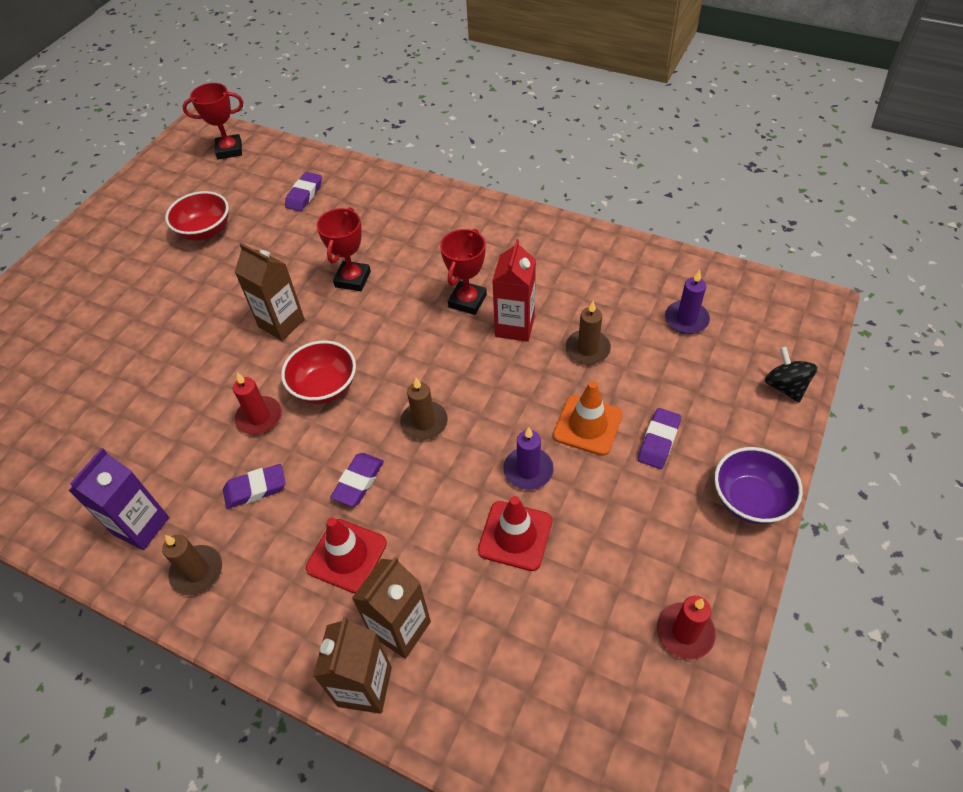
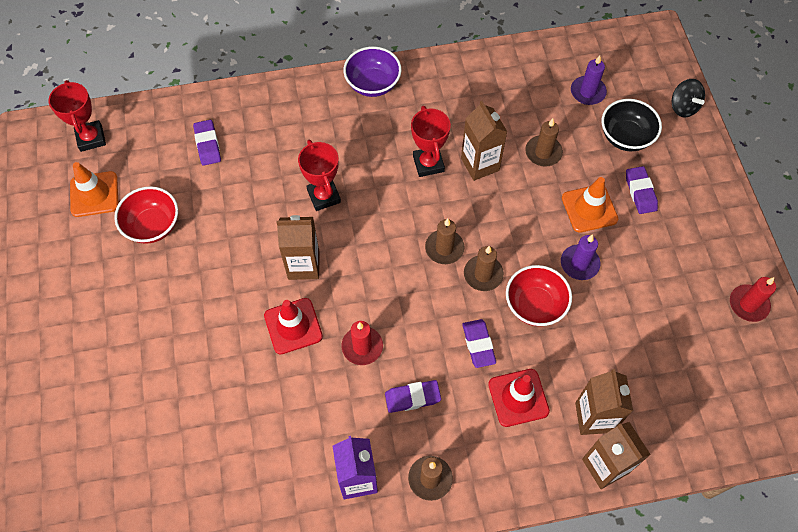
camera: 40 degrees left, 10 degrees up
red trophy [182,83,243,159] -> red trophy turned 60 degrees counterclockwise [48,80,106,152]
purple eraser [223,464,286,509] -> purple eraser turned 45 degrees clockwise [385,380,441,413]
red bowl [281,341,356,404] -> red bowl moved to [506,265,572,326]
red traffic cone [478,496,552,571] -> red traffic cone moved to [264,298,323,355]
red carton [492,239,536,342] -> brown carton [461,101,507,181]
purple bowl [714,447,803,524] -> purple bowl moved to [343,46,401,97]
black spinning top [765,347,818,403] -> black spinning top turned 150 degrees counterclockwise [672,79,705,117]
none -> orange traffic cone [70,162,118,217]
none -> brown candle [425,218,464,264]
none -> black bowl [602,99,662,151]

